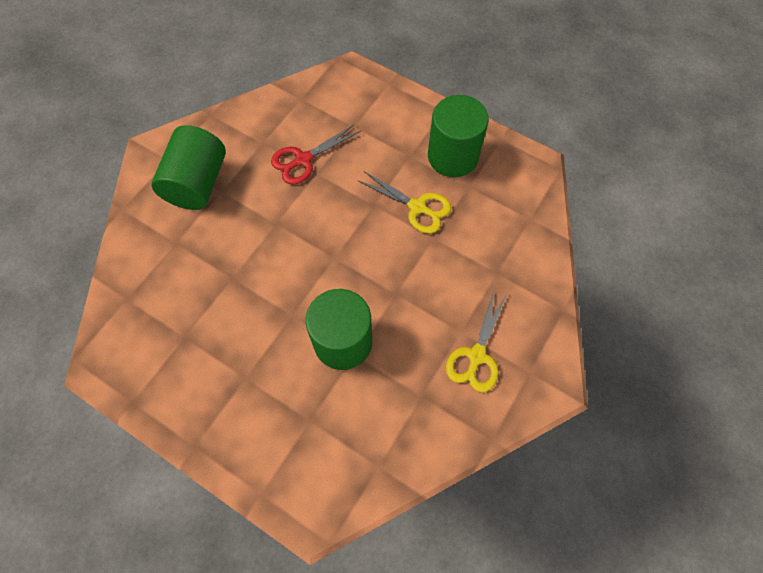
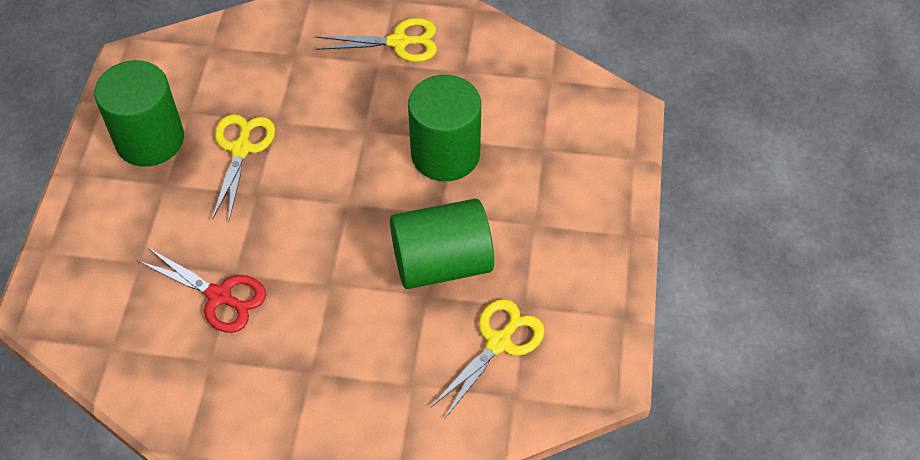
camera: 115 degrees left, 10 degrees down
green cylinder [151,125,226,210] -> green cylinder moved to [390,199,494,289]
none -> yellow scissors [430,299,545,418]

